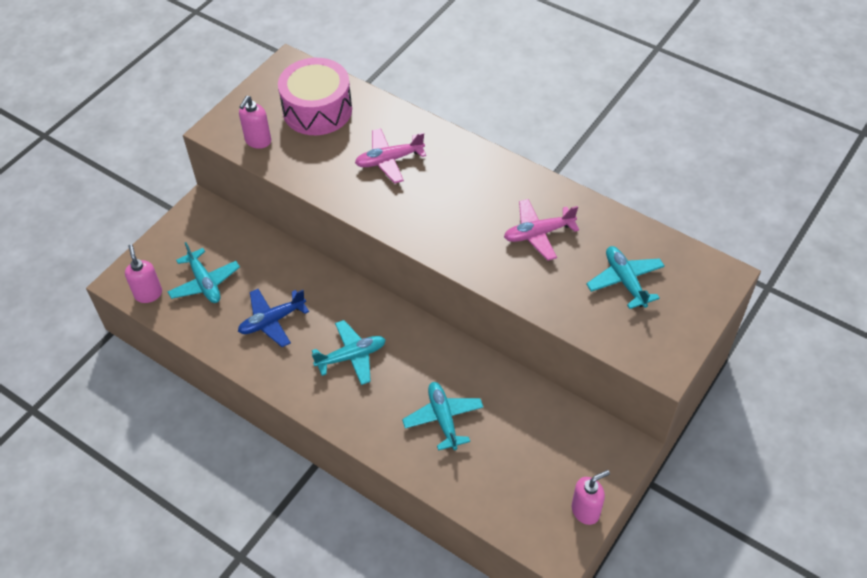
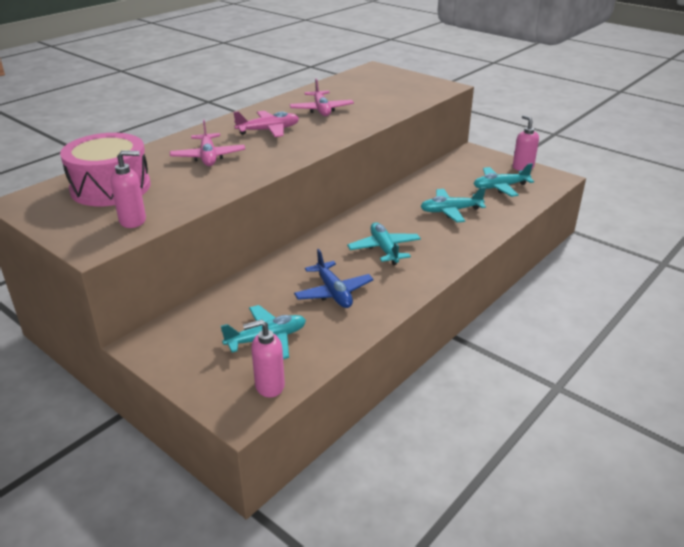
camera: 85 degrees left, 20 degrees down
pink soap dispenser [239,96,271,149] -> pink soap dispenser turned 45 degrees counterclockwise [110,150,146,228]
turquoise plane [586,246,665,309] -> turquoise plane moved to [474,163,534,197]
none -> pink plane [233,111,299,137]

